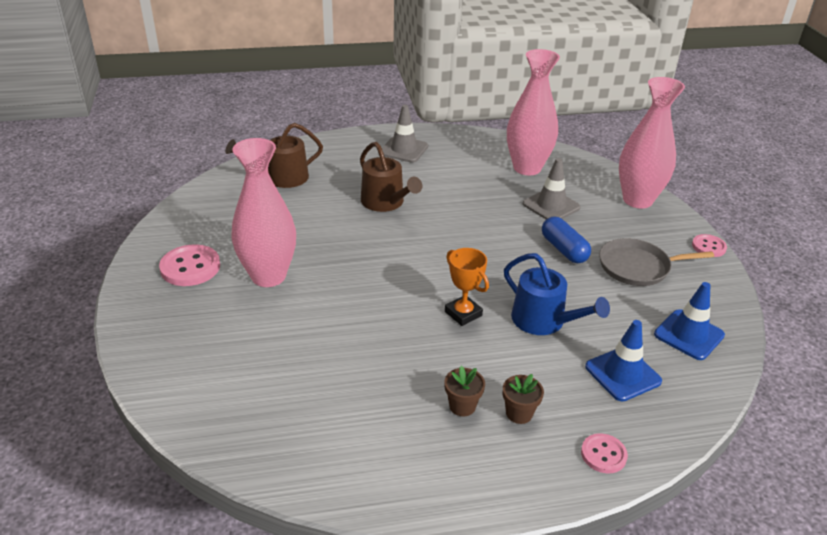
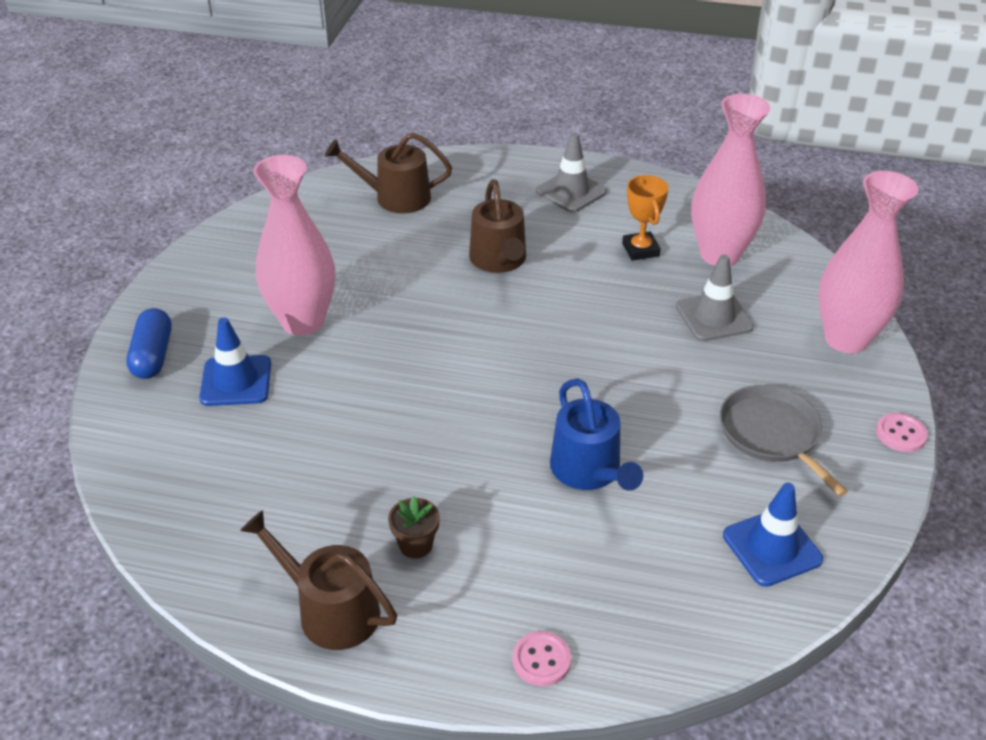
camera: 25 degrees right, 5 degrees up
pink button [159,244,220,286] -> none
orange trophy [445,248,489,326] -> orange trophy moved to [622,175,668,261]
brown flower pot [503,374,544,424] -> none
blue capsule [542,216,591,263] -> blue capsule moved to [126,308,172,379]
blue traffic cone [585,320,662,401] -> blue traffic cone moved to [199,317,271,406]
grey pan [599,238,714,286] -> grey pan turned 45 degrees clockwise [720,385,848,496]
none -> brown watering can [240,510,397,650]

